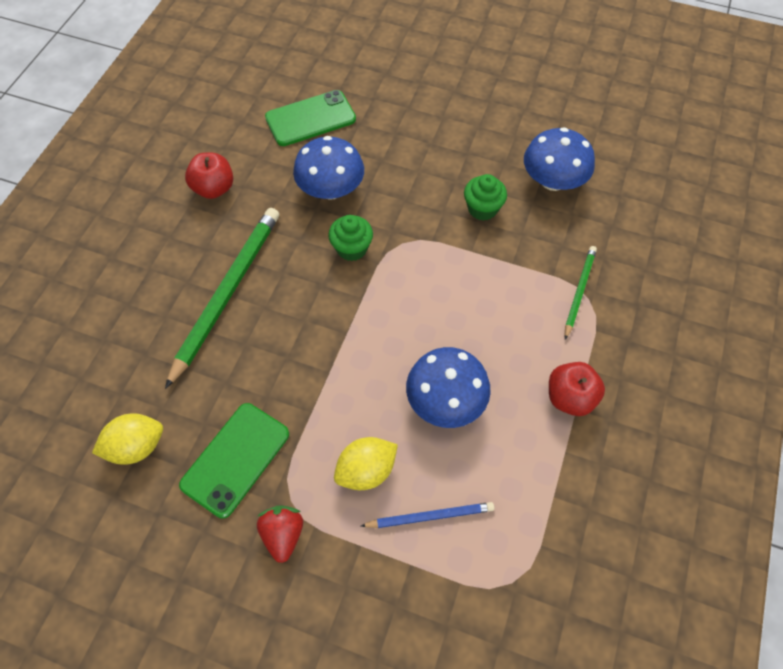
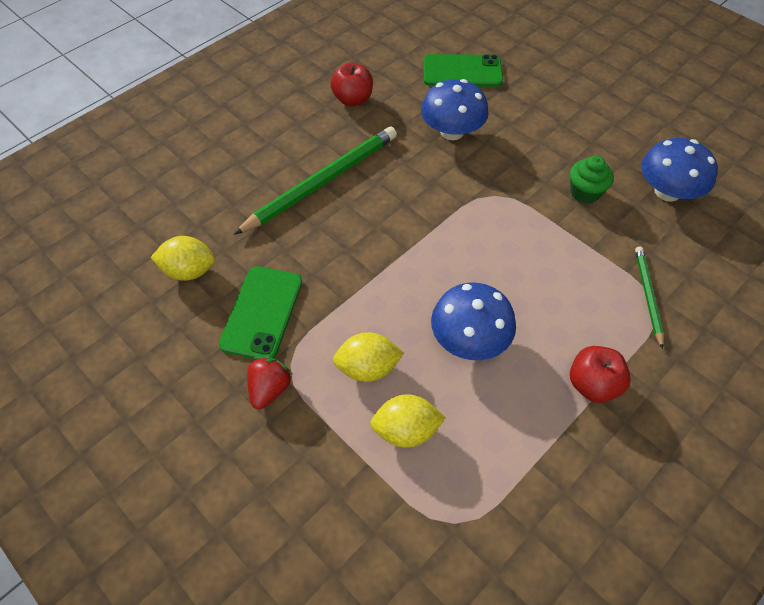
camera: 25 degrees right, 5 degrees down
green phone [179,403,289,518] -> green phone turned 45 degrees counterclockwise [219,266,302,358]
green cupcake [328,215,373,261] -> none
blue pencil [361,502,494,528] -> yellow lemon [370,394,446,448]
green pencil [564,246,597,340] -> green pencil turned 45 degrees counterclockwise [635,246,664,349]

